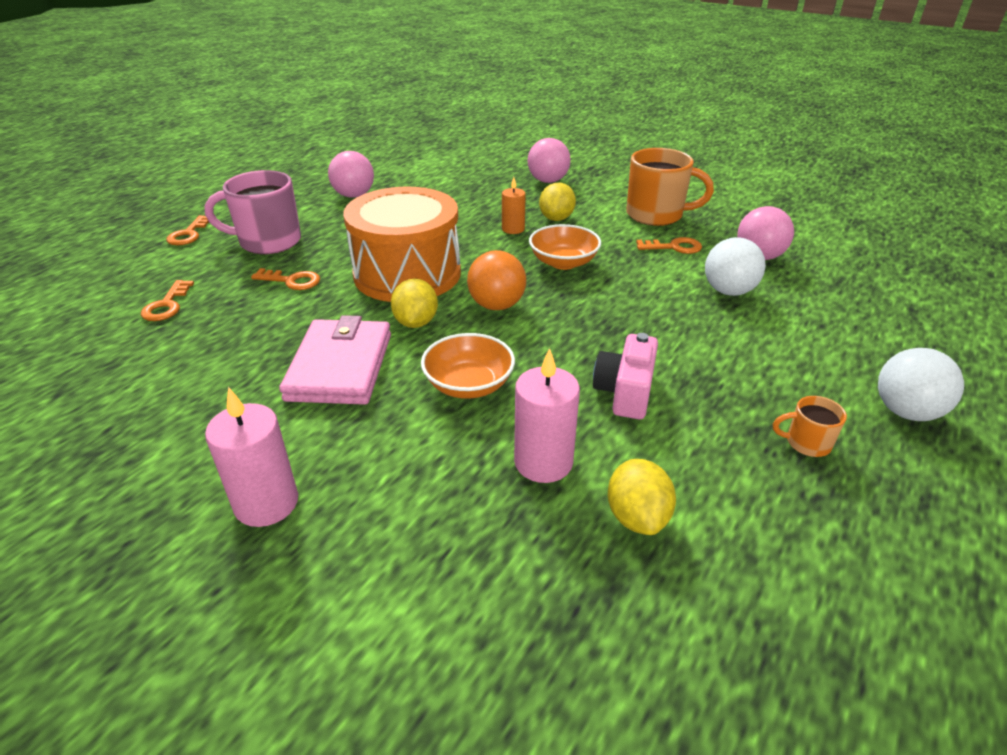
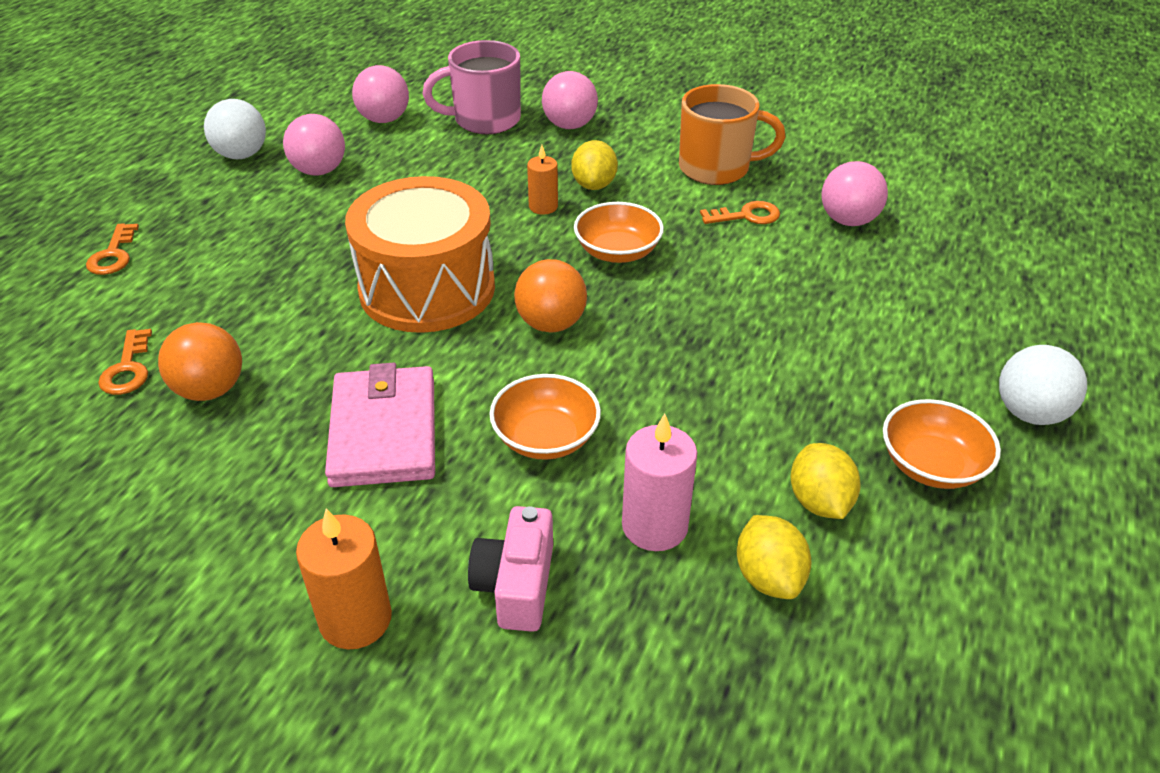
camera: 10 degrees left, 5 degrees up
pink mug [205,170,301,254] -> pink mug moved to [422,40,521,134]
pink candle [205,387,298,527] -> orange candle [296,508,392,649]
orange key [251,268,320,290] -> none
yellow lemon [391,278,438,328] -> yellow lemon moved to [791,443,860,519]
pink camera [593,333,658,419] -> pink camera moved to [468,506,553,632]
white ball [705,237,766,296] -> white ball moved to [204,99,266,159]
orange mug [773,396,847,457] -> orange bowl [883,399,1001,489]
none -> orange ball [158,322,242,401]
none -> pink ball [352,65,409,123]

